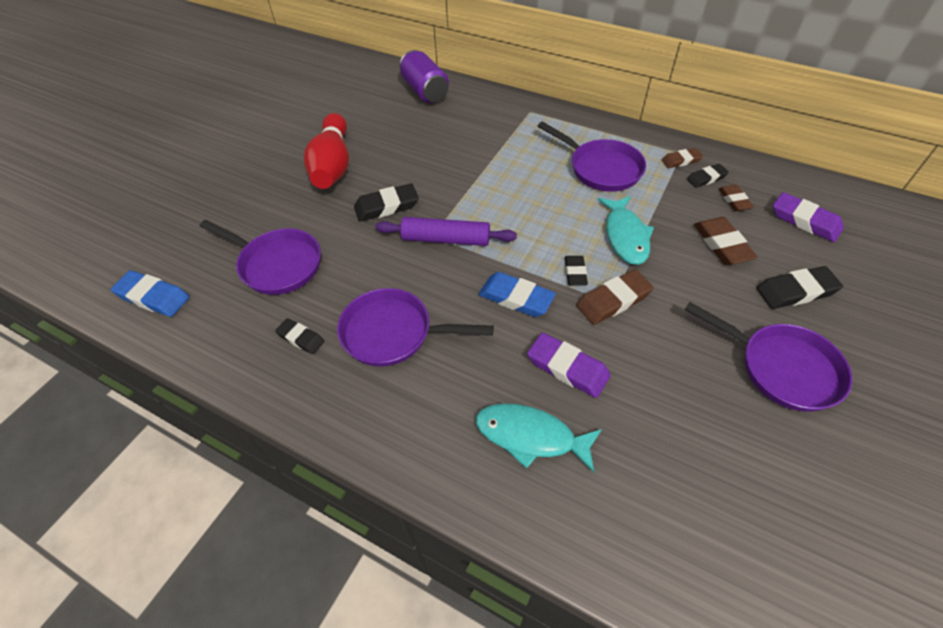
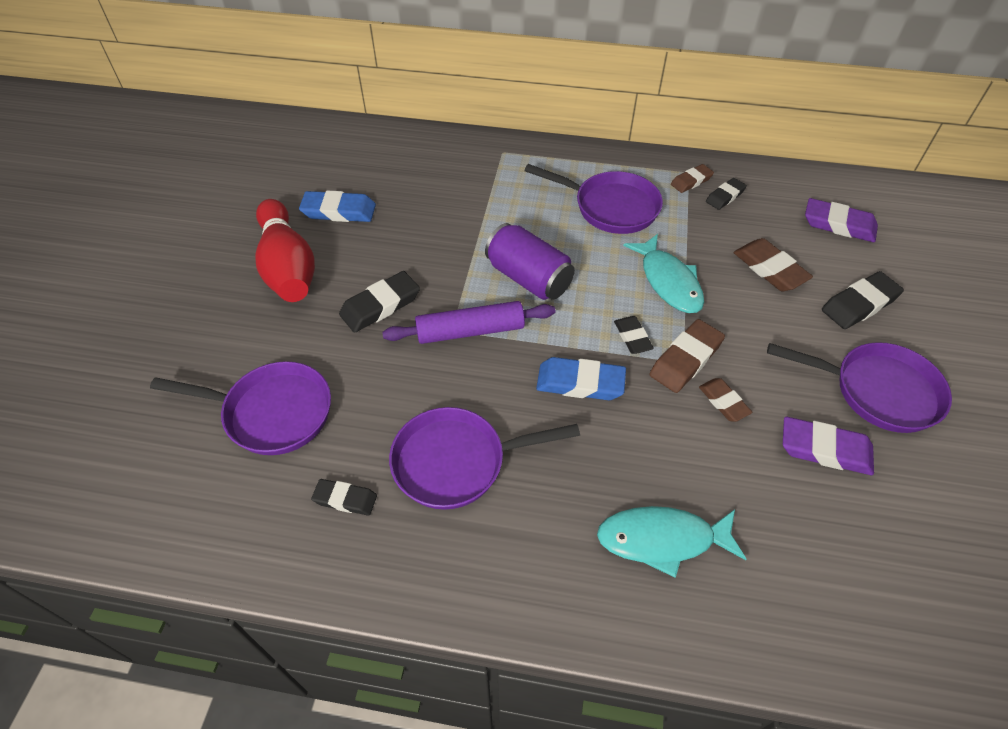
camera: 20 degrees left, 0 degrees up
blue eraser [111,270,190,317] -> blue eraser moved to [299,190,376,222]
purple can [399,50,449,103] -> purple can moved to [485,223,575,300]
purple eraser [527,333,611,398] -> purple eraser moved to [783,417,874,475]
brown eraser [719,185,754,211] -> brown eraser moved to [699,378,752,422]

